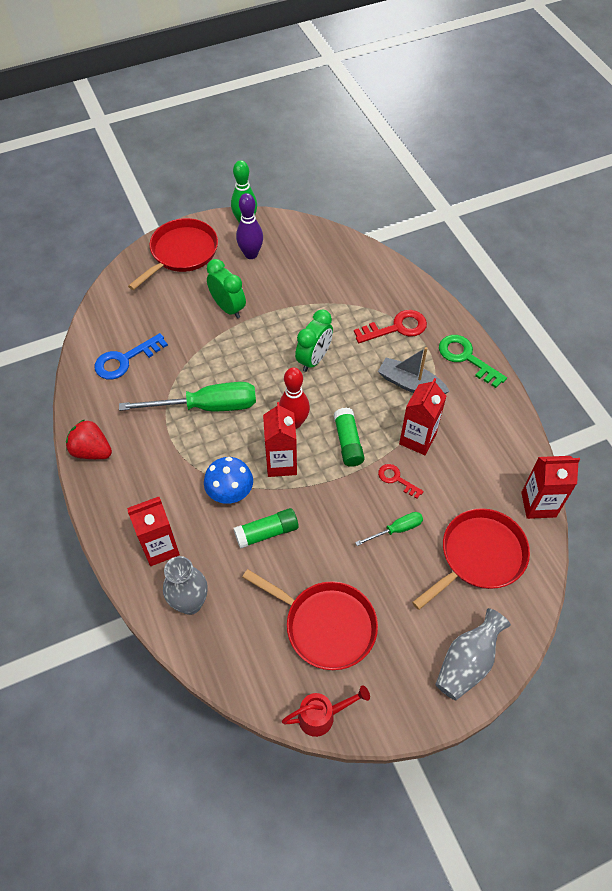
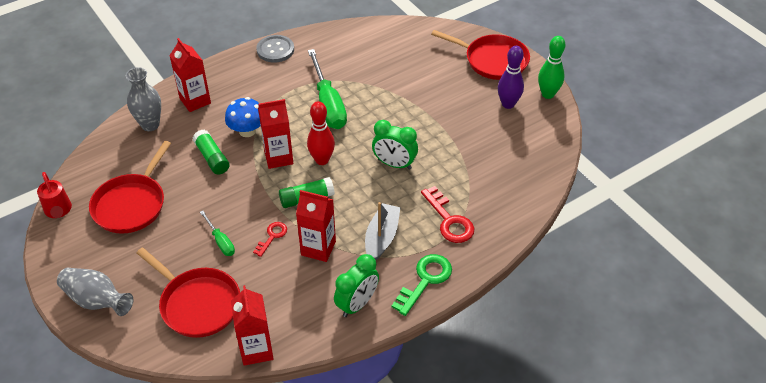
camera: 80 degrees right, 10 degrees down
red strawberry [66,419,112,459] -> grey button [256,35,294,63]
blue key [95,333,168,380] -> none
green clock [207,259,246,319] -> green clock moved to [334,254,379,317]

